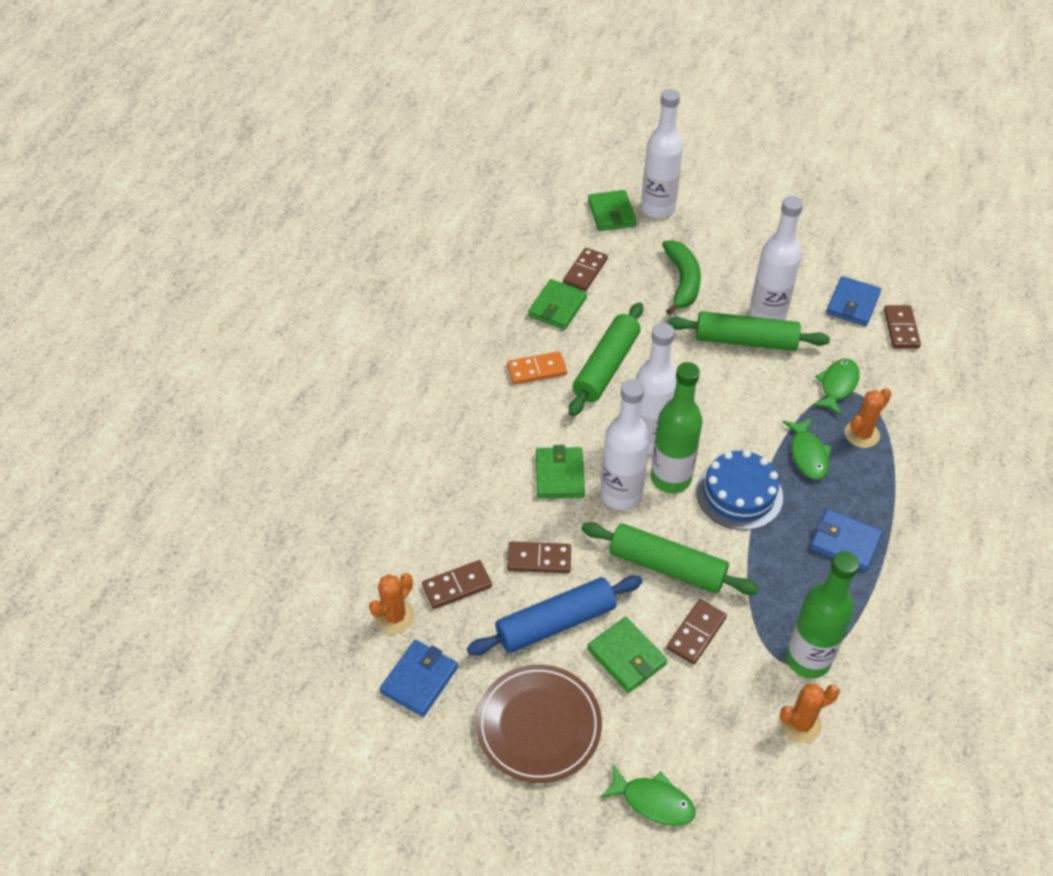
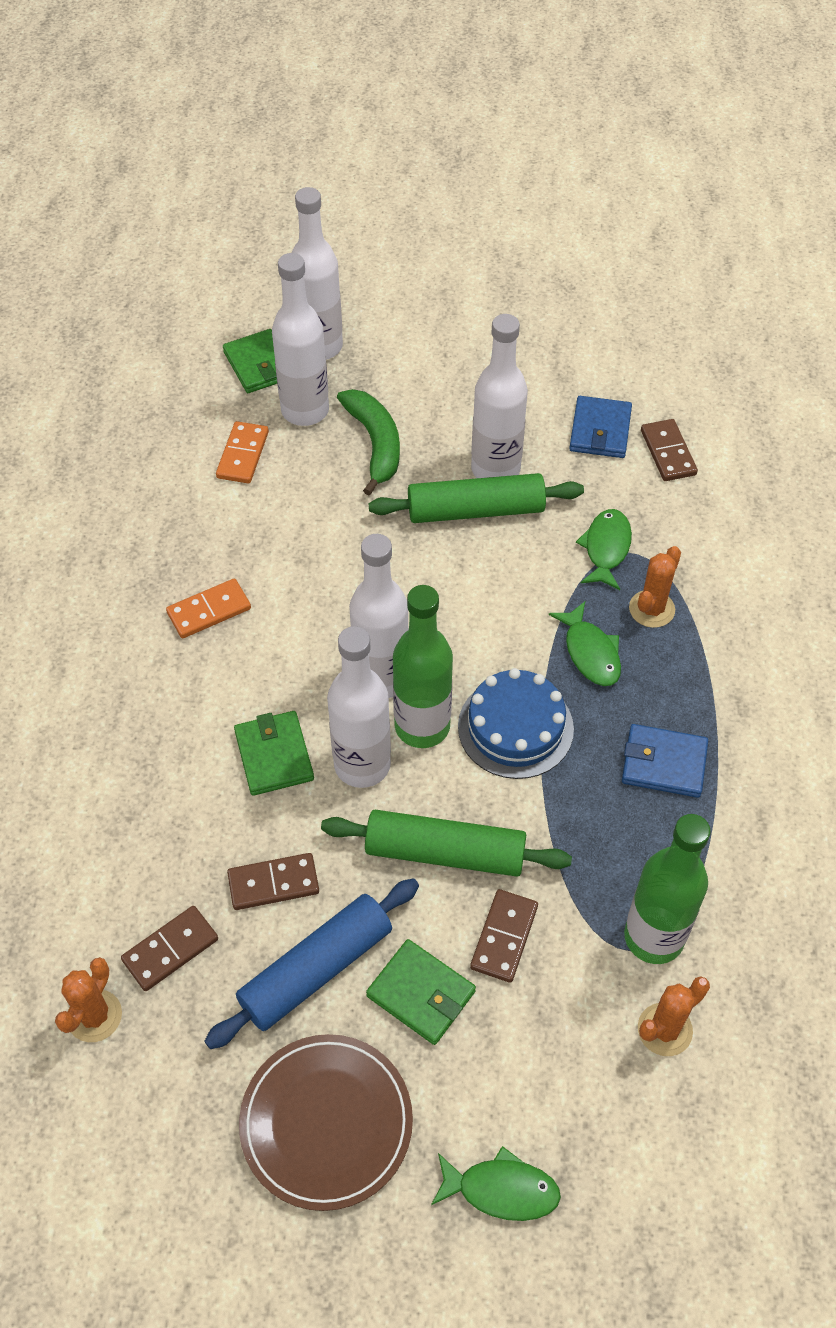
camera: 15 degrees left, 5 degrees up
blue wallet [379,640,458,717] -> none
green wallet [528,279,587,330] -> none
brown domino [563,248,608,291] -> orange domino [216,421,269,483]
green rolling pin [569,302,643,416] -> none
none -> white bottle [272,253,329,426]

